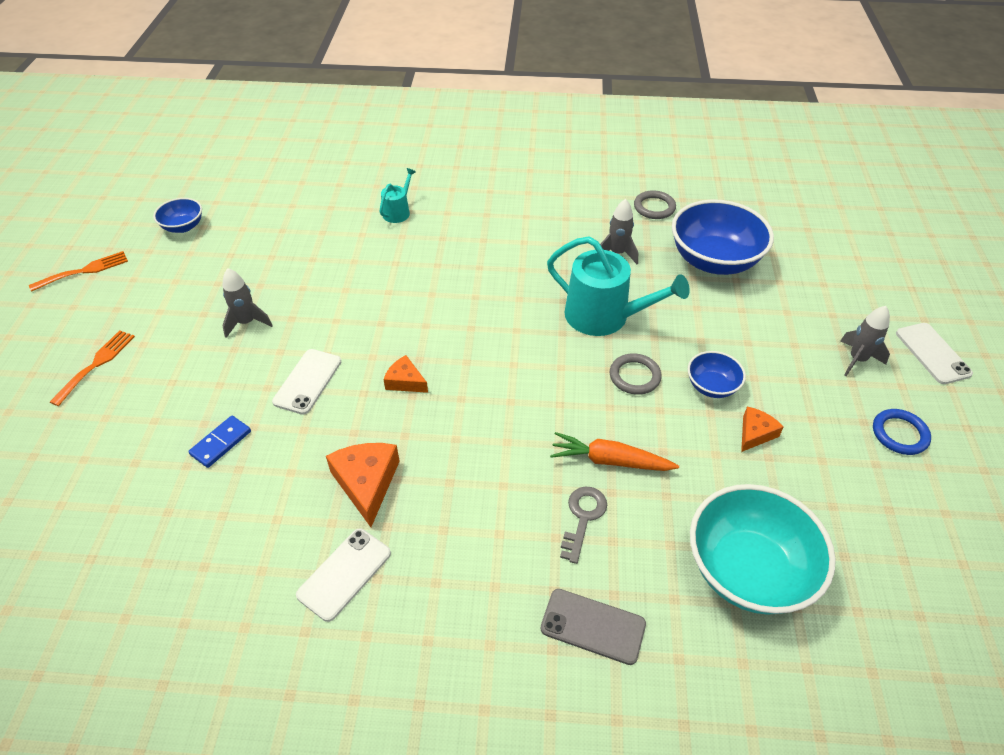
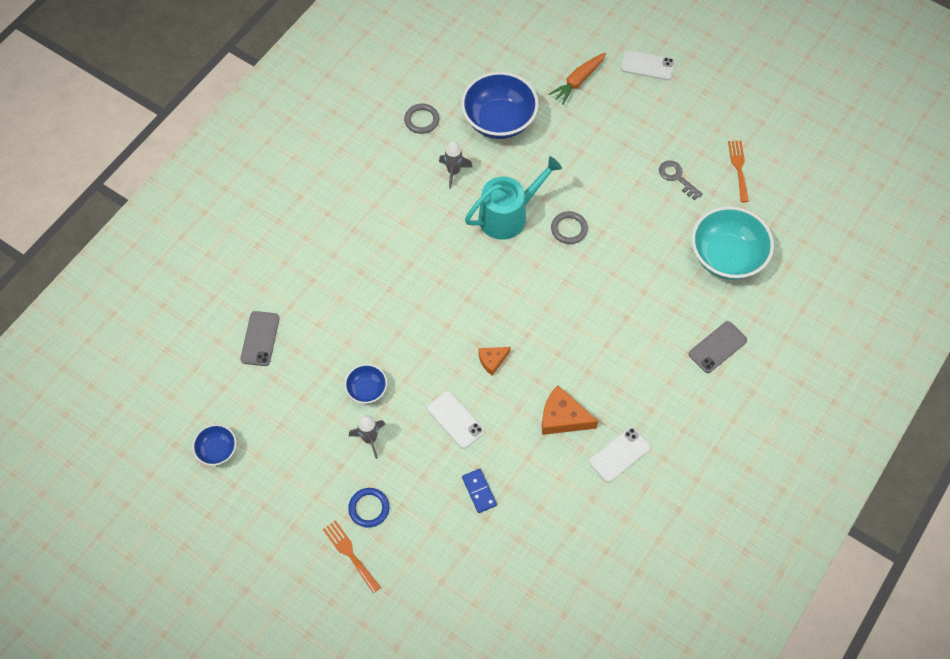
camera: 60 degrees left, 15 degrees up
orange fork [29,251,128,292] -> orange fork moved to [728,141,749,202]
white phone [296,529,391,622] -> white phone turned 75 degrees clockwise [589,427,651,482]
turquoise watering can [379,168,416,223] -> none
orange carrot [550,432,679,471] -> orange carrot moved to [549,52,606,105]
grey key [560,486,607,564] -> grey key moved to [659,161,703,200]
blue bowl [688,351,746,398] -> blue bowl moved to [345,364,387,404]
orange cheese [741,406,784,452] -> none
grey rocket [840,306,890,376] -> none
blue ring [873,409,931,455] -> blue ring moved to [348,488,389,528]
none -> grey phone [240,311,280,366]

